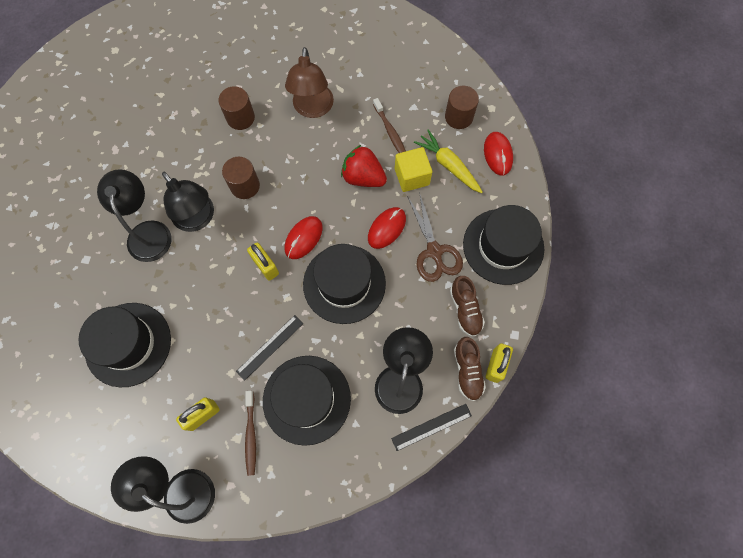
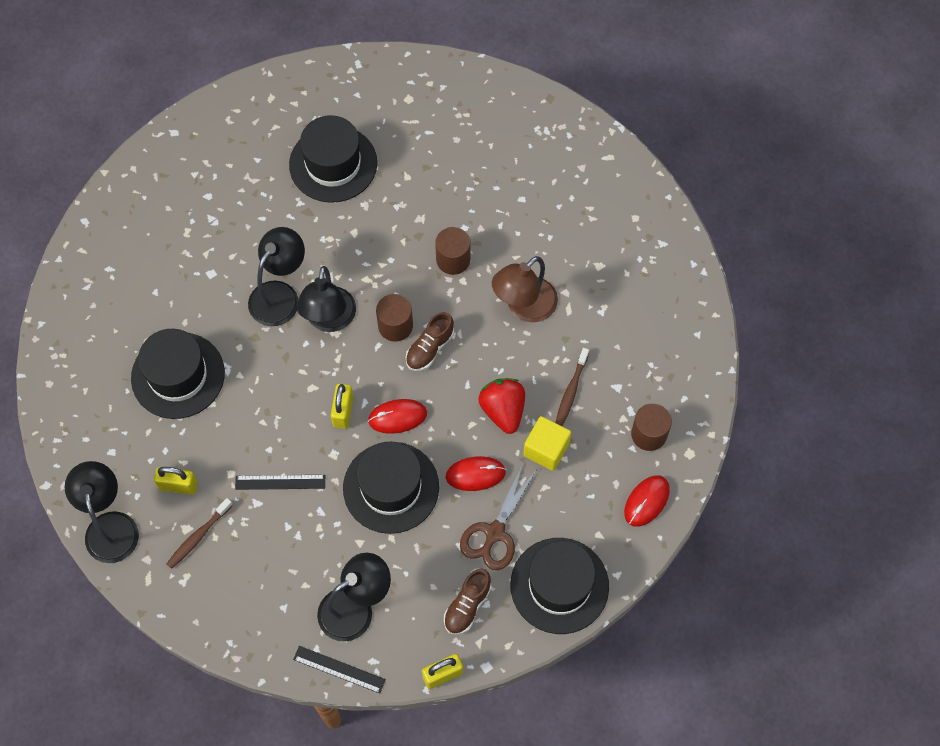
camera: 45 degrees right, 5 degrees down
black hat [263,356,351,446] -> black hat moved to [289,115,377,203]
yellow carrot [414,130,483,193] -> none
brown shoe [454,337,486,401] -> brown shoe moved to [406,312,454,371]

